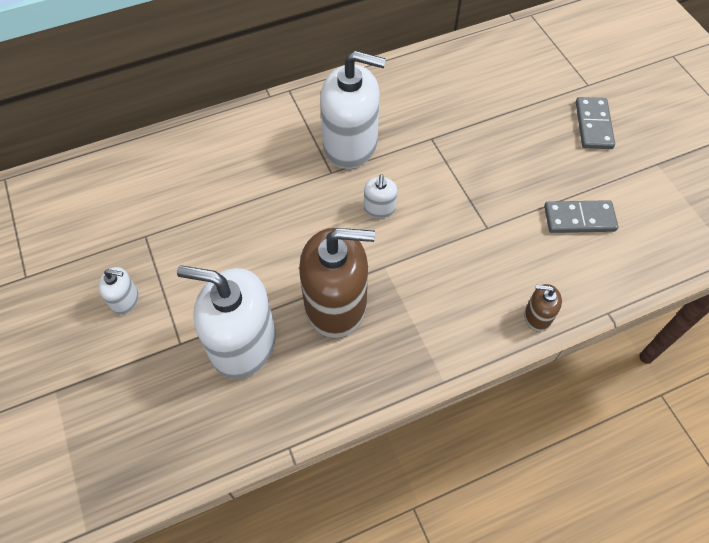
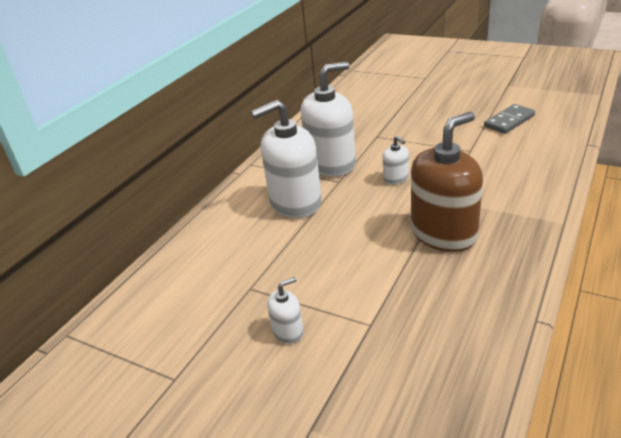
camera: 35 degrees left, 25 degrees down
white soap dispenser [177,265,276,379] -> white soap dispenser moved to [251,100,322,218]
brown soap dispenser [524,284,562,332] -> none
grey domino [576,97,615,149] -> none

